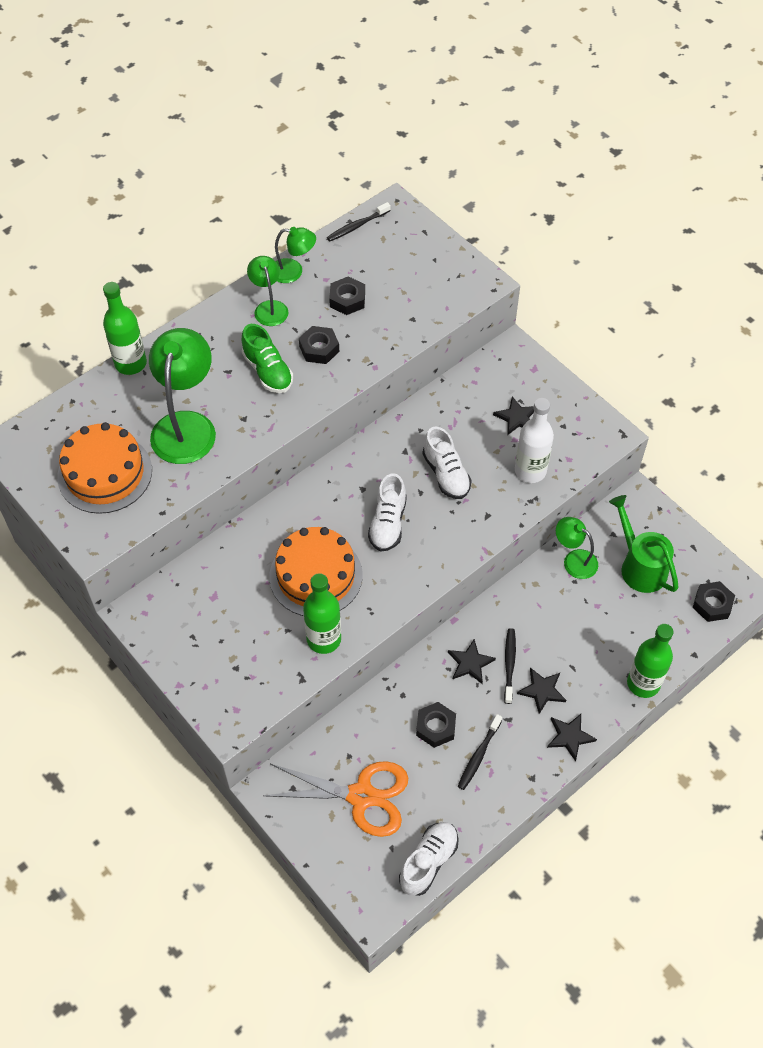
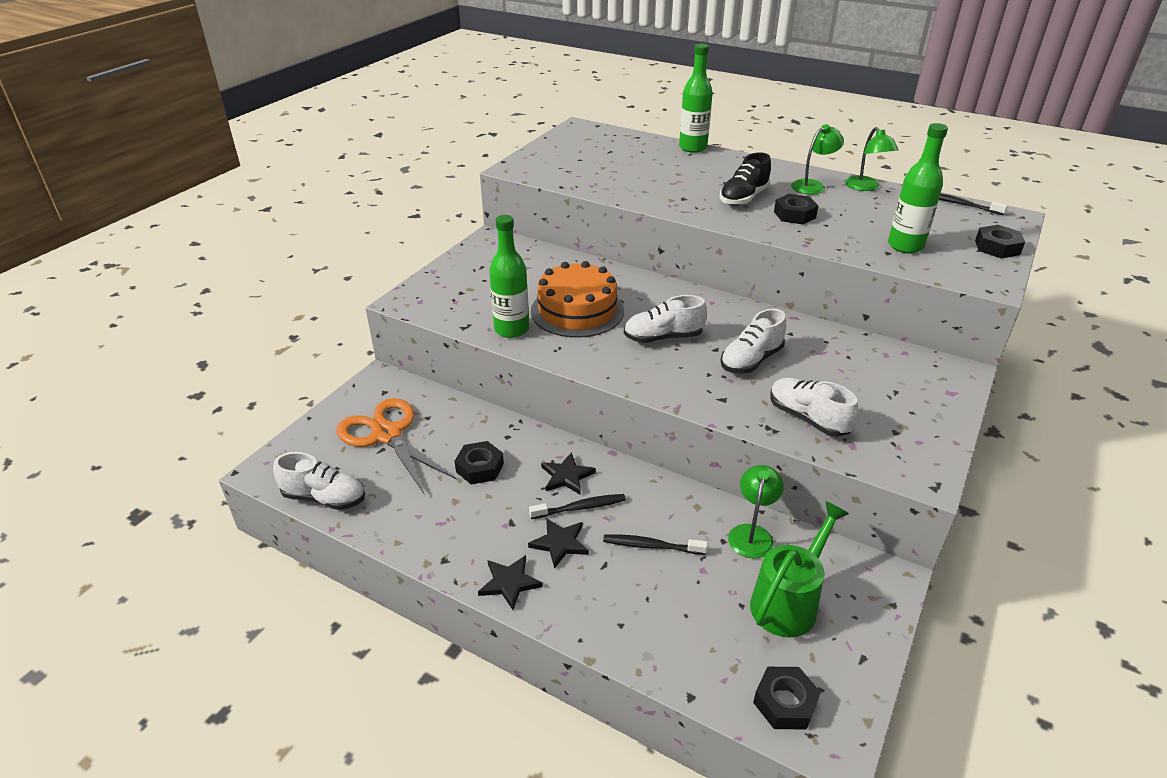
camera: 70 degrees right, 20 degrees down
orange cake [57,422,152,514] -> none
green lamp [149,328,216,464] -> none
green shoe [241,324,293,393] -> black shoe [719,153,771,206]
orange scissors [264,761,408,837] -> orange scissors turned 150 degrees clockwise [336,398,456,495]
black nut [329,276,365,315] -> black nut moved to [975,225,1025,259]
black toothbrush [458,714,502,790] -> black toothbrush moved to [603,534,707,555]
black star [493,397,534,435] -> none
white bottle [515,398,554,483] -> white shoe [770,378,859,437]
green bottle [627,624,673,698] -> green bottle moved to [888,123,948,253]

